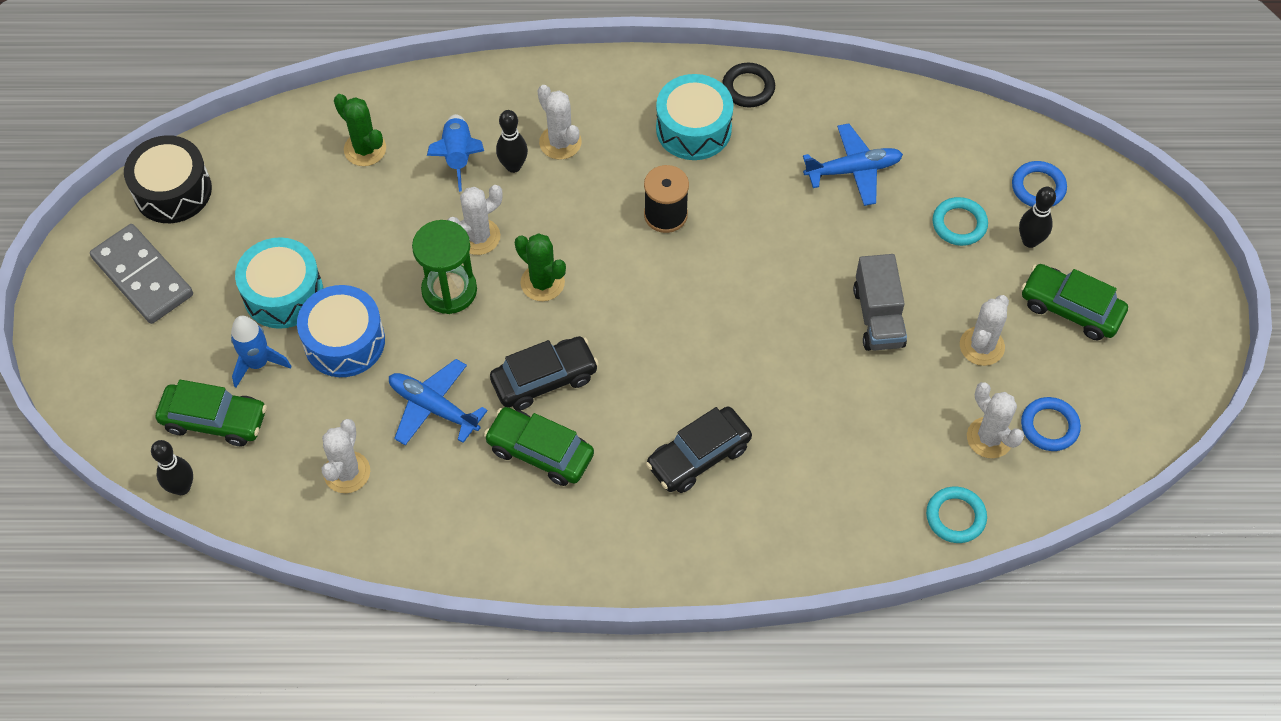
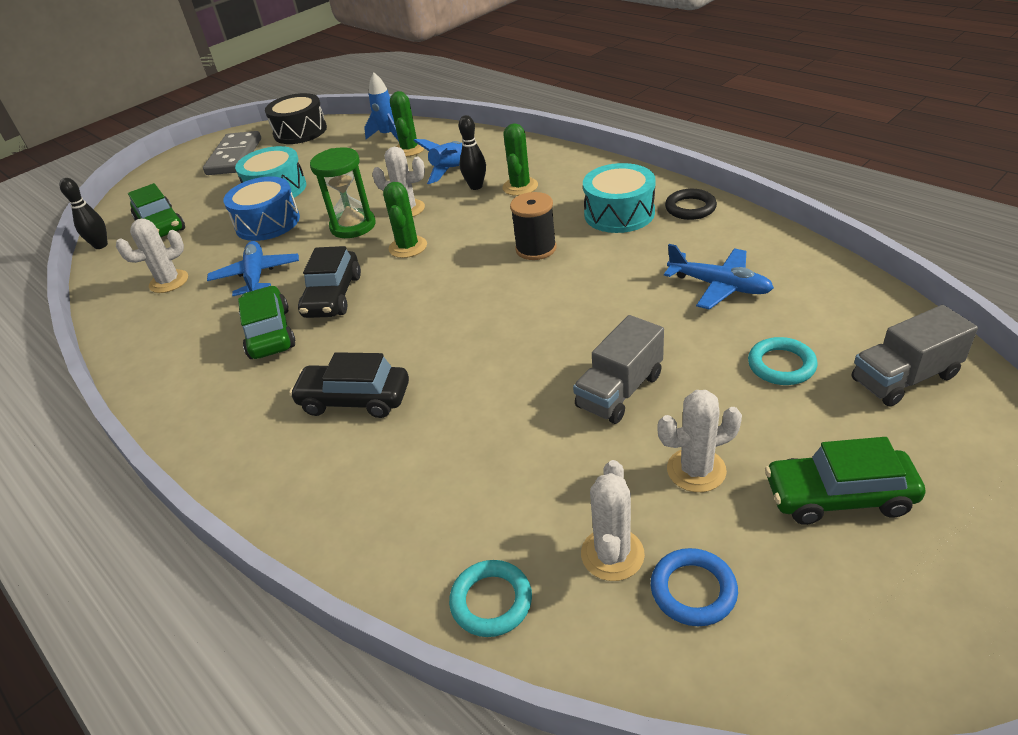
camera: 50 degrees right, 20 degrees down
blue rocket [231,316,291,388] -> blue rocket moved to [364,72,399,141]
black car [490,336,599,410] -> black car turned 75 degrees clockwise [298,246,361,318]
white cactus [537,85,582,160] -> green cactus [502,123,538,196]
blue ring [1012,161,1067,207] -> grey truck [852,305,978,407]
black bowling pin [1019,187,1056,248] -> none
green car [1021,264,1128,340] -> green car turned 75 degrees counterclockwise [765,437,925,525]

